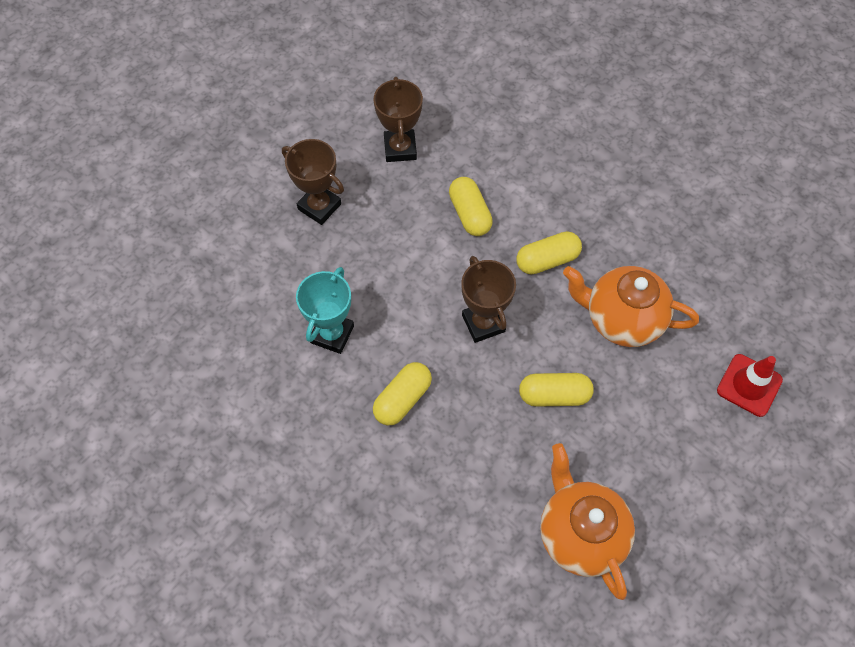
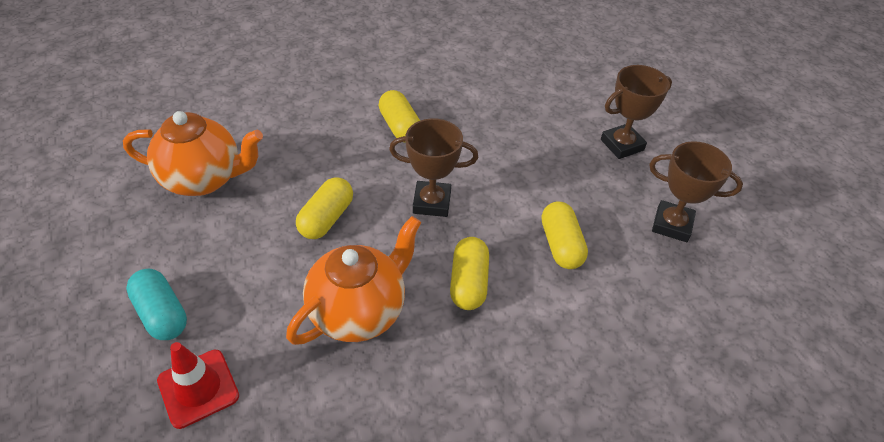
camera: 115 degrees right, 15 degrees down
turquoise trophy [296,267,354,354] -> none
yellow capsule [449,177,493,236] -> yellow capsule turned 75 degrees clockwise [542,202,588,269]
none -> turquoise capsule [126,269,187,340]

